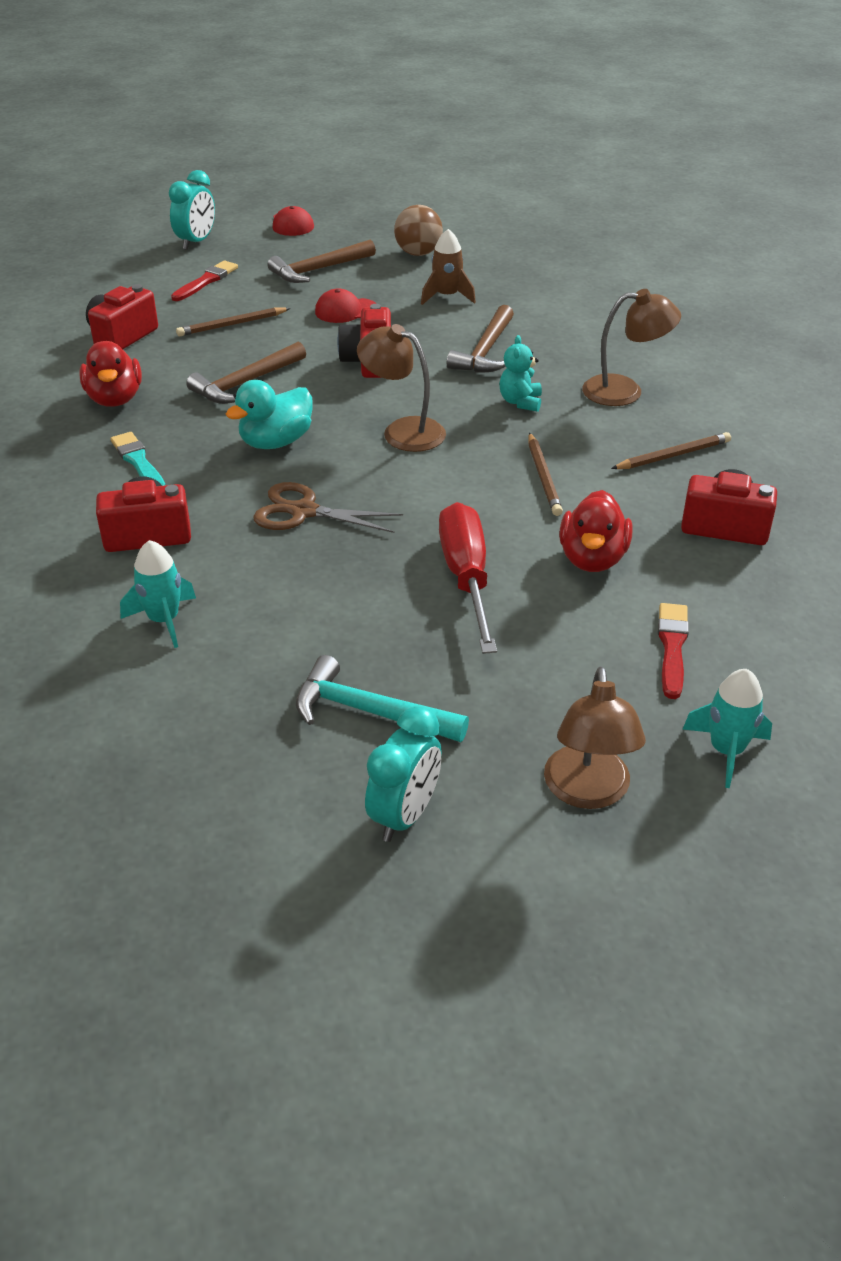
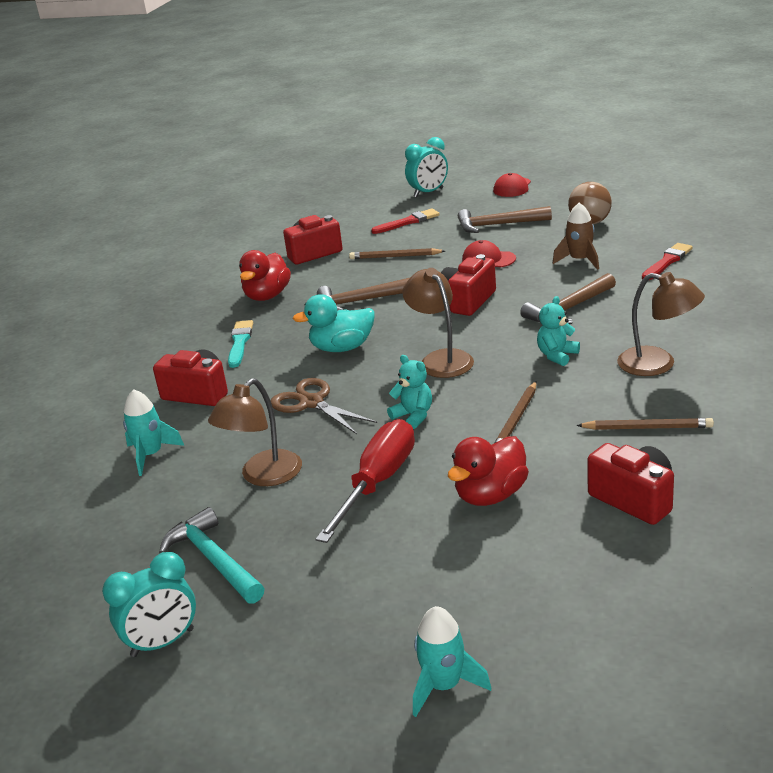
camera: 35 degrees right, 10 degrees down
brown lamp [544,666,646,809] -> brown lamp moved to [208,378,302,486]
red brush [658,603,689,699] -> red brush moved to [642,243,693,280]
none -> turquoise teddy bear [387,355,432,429]

